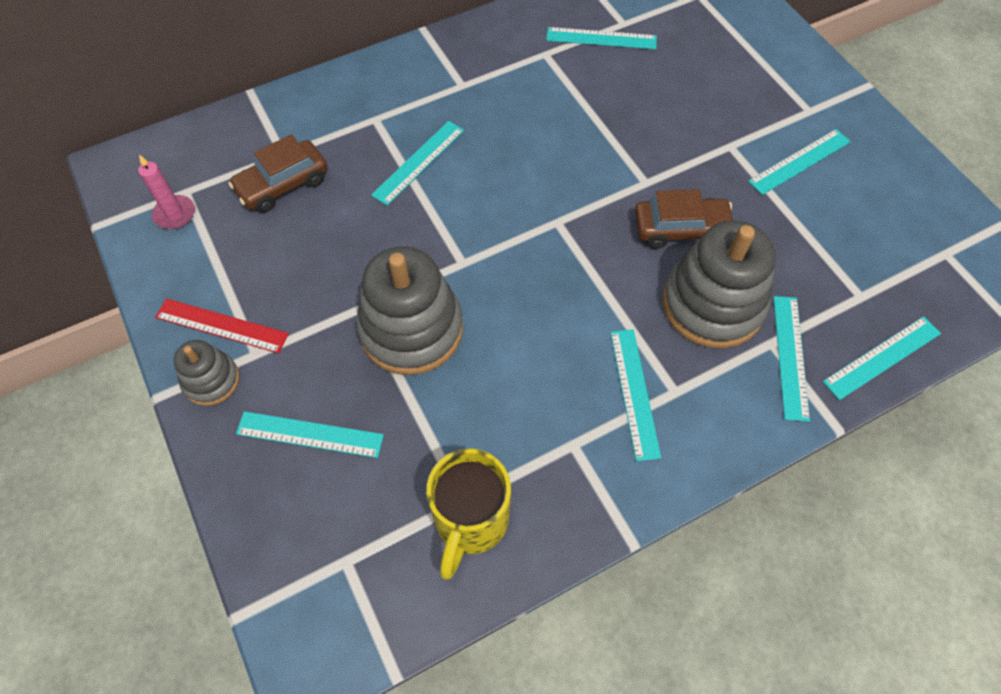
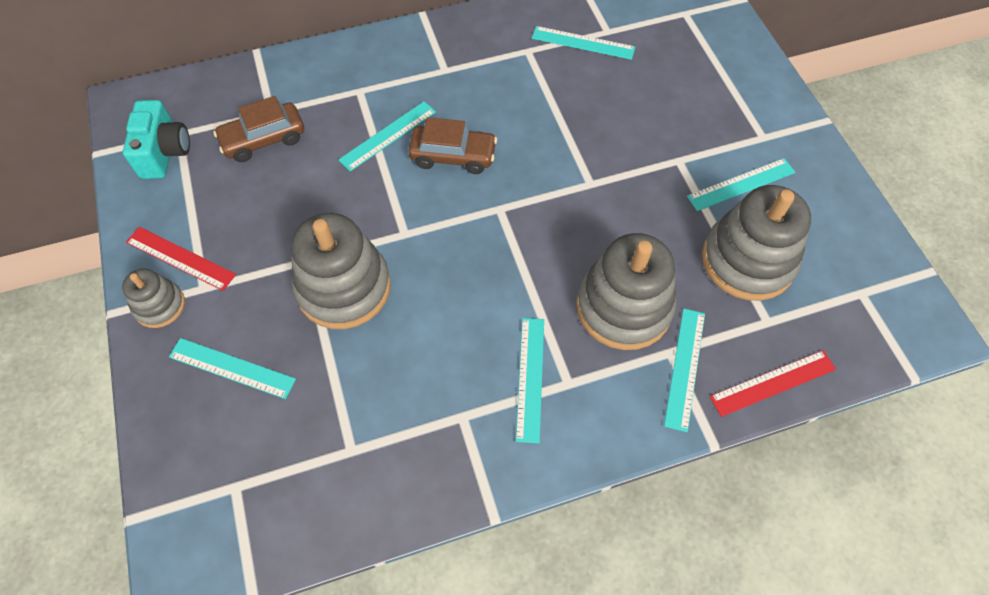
camera: 10 degrees right, 0 degrees up
pink candle [138,155,195,229] -> turquoise camera [123,100,190,179]
yellow mug [426,449,511,579] -> none
brown car [635,189,733,249] -> brown car moved to [408,117,497,174]
turquoise ruler [823,316,941,400] -> red ruler [710,350,836,417]
none -> grey stacking toy [702,185,811,301]

